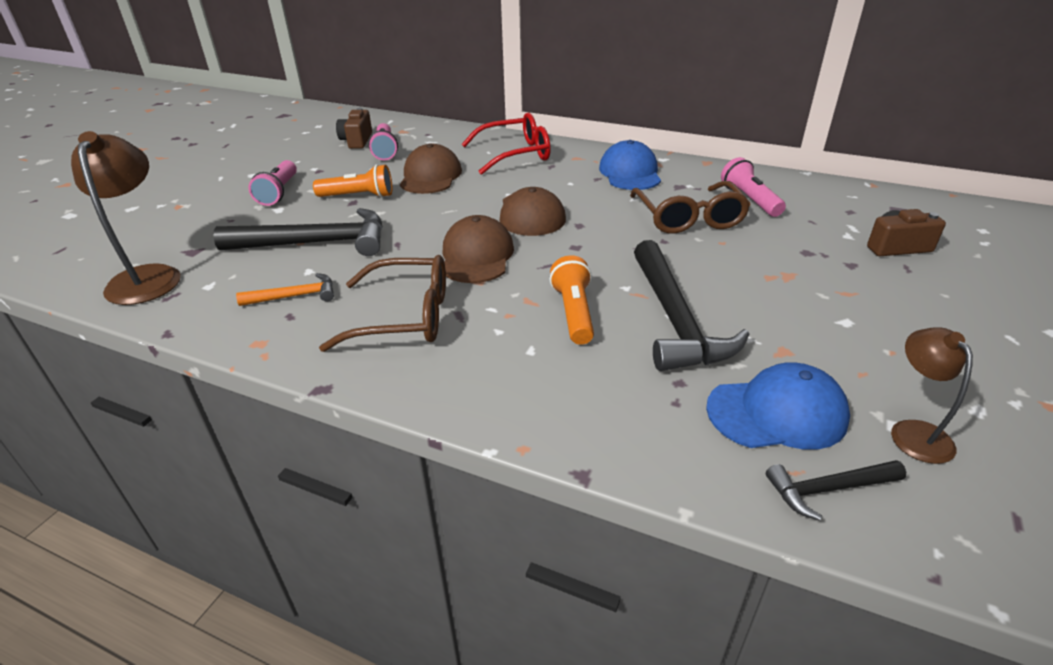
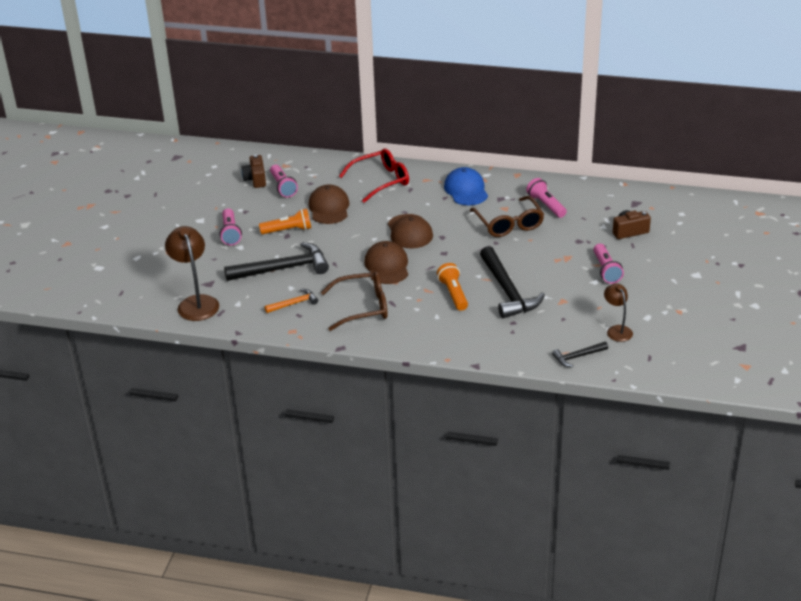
camera: 10 degrees left, 0 degrees up
blue cap [706,362,850,450] -> none
none -> pink flashlight [593,244,624,284]

